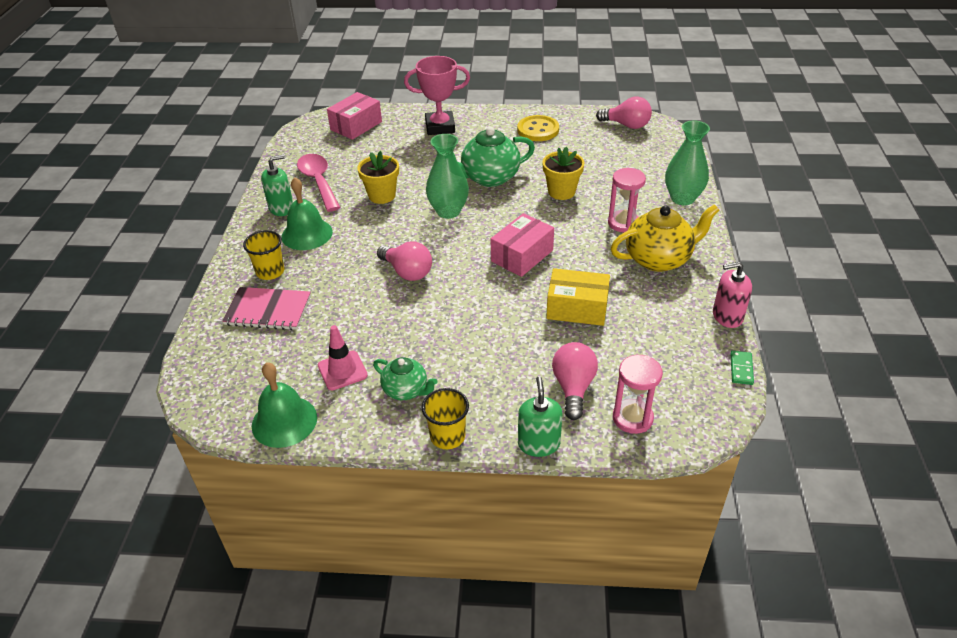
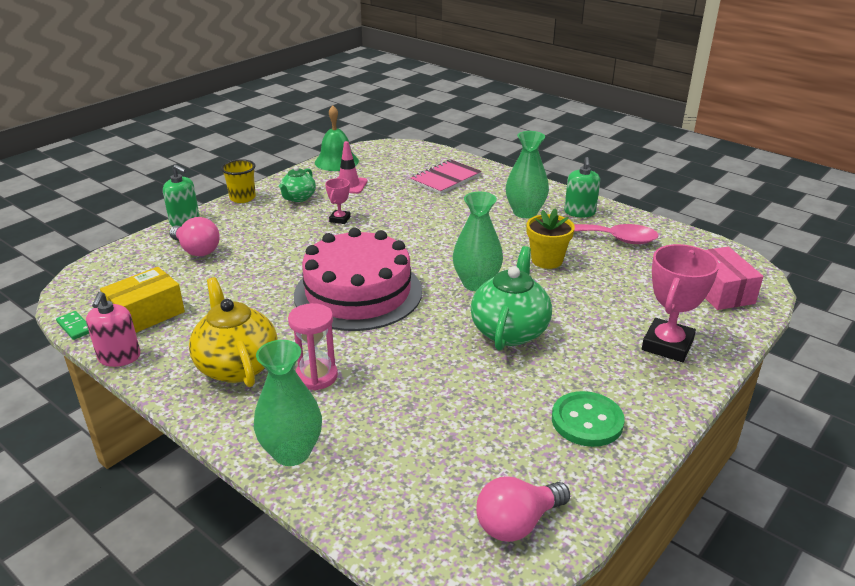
camera: 125 degrees right, 10 degrees down
yellow cup [243,230,284,280] -> none
green bell [282,177,333,250] -> green vase [506,131,549,218]
green teapot [373,357,438,400] -> green teapot turned 45 degrees counterclockwise [279,166,316,202]
pink light bulb [377,241,432,281] -> none
pink box [491,213,554,277] -> pink cake [294,228,422,331]
yellow button [517,115,559,141] -> green button [552,391,625,447]
yellow flower pot [542,147,584,200] -> none
yellow box [546,268,610,326] -> yellow box moved to [100,267,185,333]
yellow teapot [611,204,720,272] -> yellow teapot turned 135 degrees clockwise [189,277,278,387]
pink hourglass [613,355,663,434] -> none
pink soap dispenser [713,262,752,328] -> pink soap dispenser turned 150 degrees clockwise [86,292,141,367]
none -> pink trophy [325,178,351,224]

